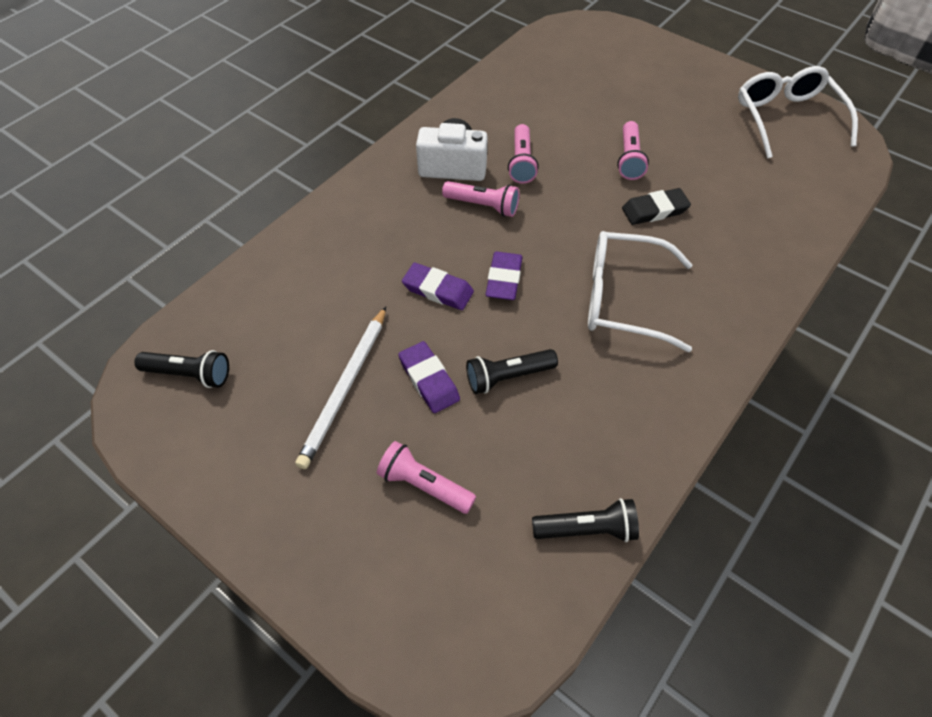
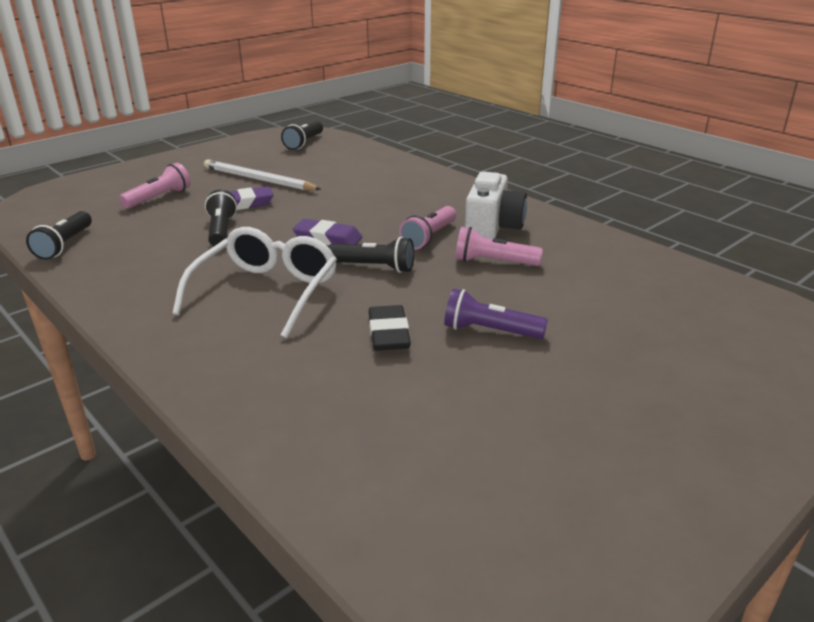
camera: 100 degrees right, 25 degrees down
purple eraser [402,263,474,310] -> none
pink flashlight [617,121,649,180] -> purple flashlight [444,289,548,339]
white glasses [738,66,858,159] -> none
none -> black flashlight [328,237,414,273]

